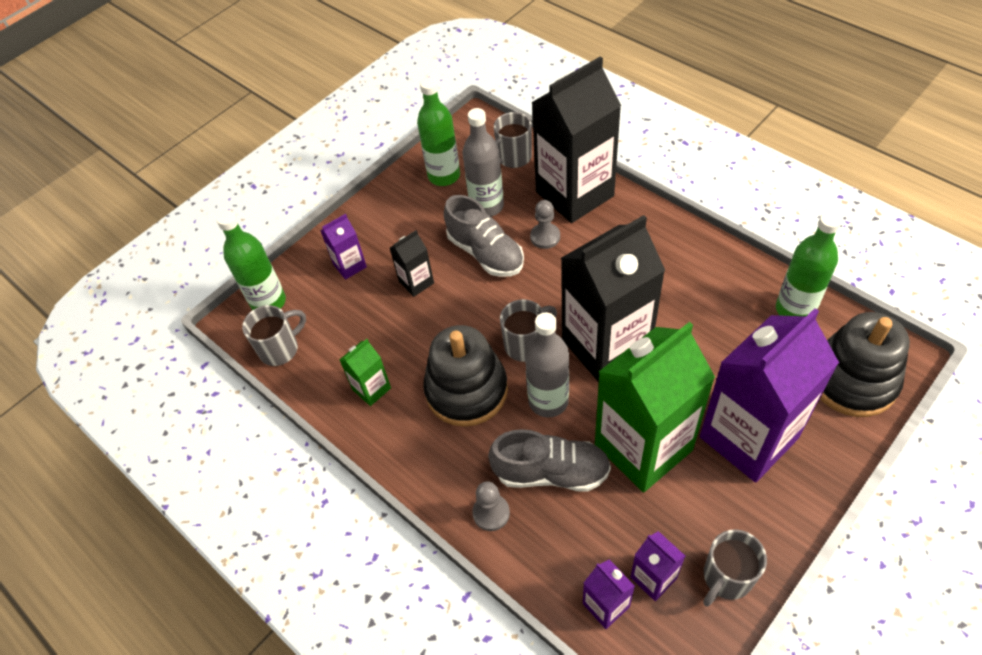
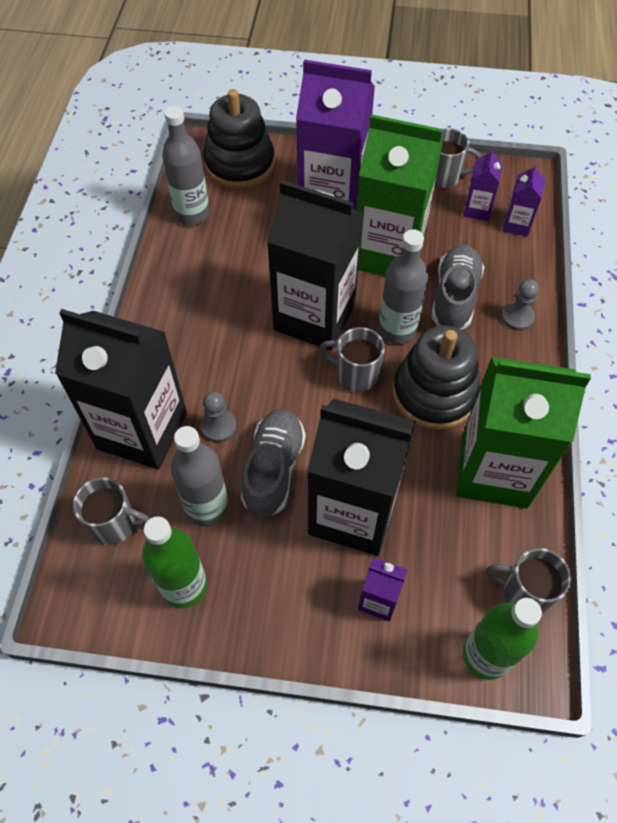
camera: 130 degrees left, 5 degrees up
green carton [339,339,391,406] -> green carton [456,357,591,509], size x2.30
black carton [390,230,434,297] -> black carton [307,398,415,556], size x2.30
grey shoe [488,429,611,492] -> grey shoe turned 45 degrees clockwise [431,245,484,329]
green bottle [776,212,841,316] -> grey bottle [162,106,210,225]

